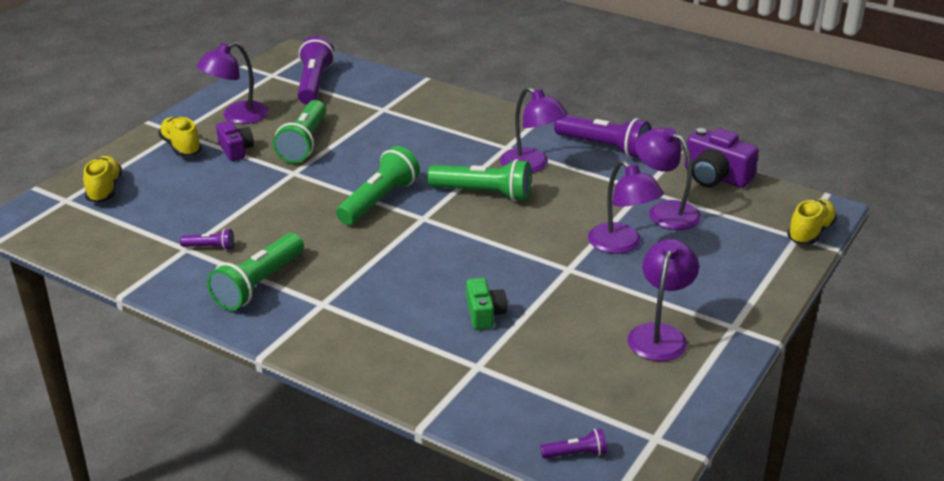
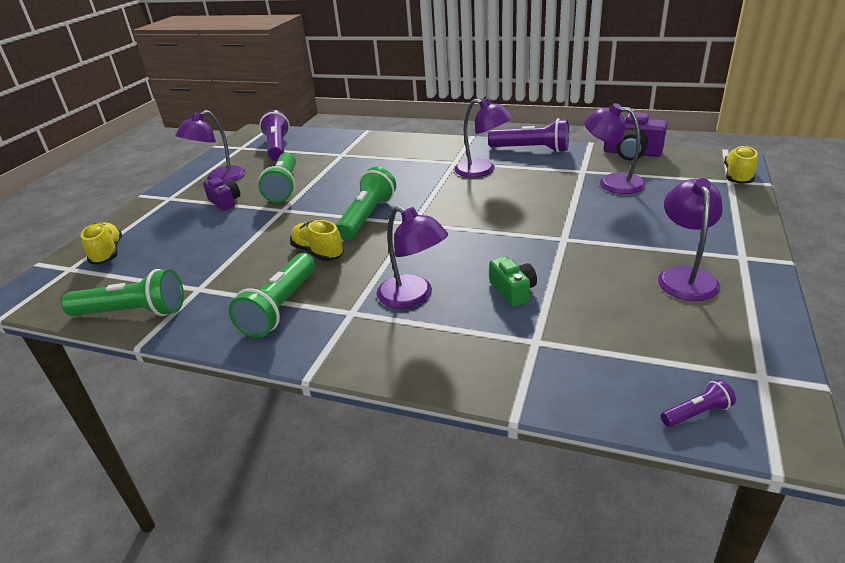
camera: 10 degrees left, 0 degrees up
yellow shoe [158,117,202,156] -> yellow shoe moved to [290,220,344,261]
purple flashlight [180,229,234,250] -> none
green flashlight [427,159,531,202] -> green flashlight moved to [61,269,184,316]
purple lamp [588,160,664,254] -> purple lamp moved to [377,206,448,308]

